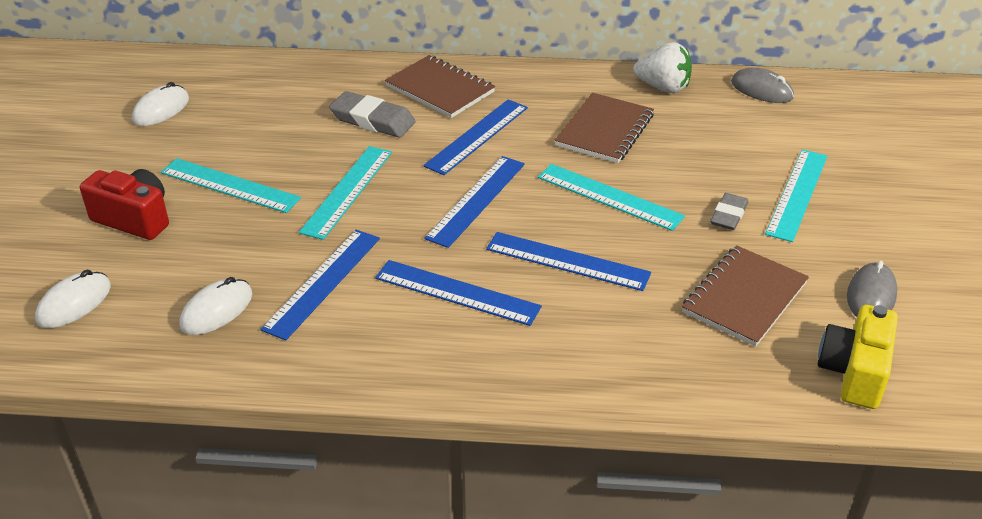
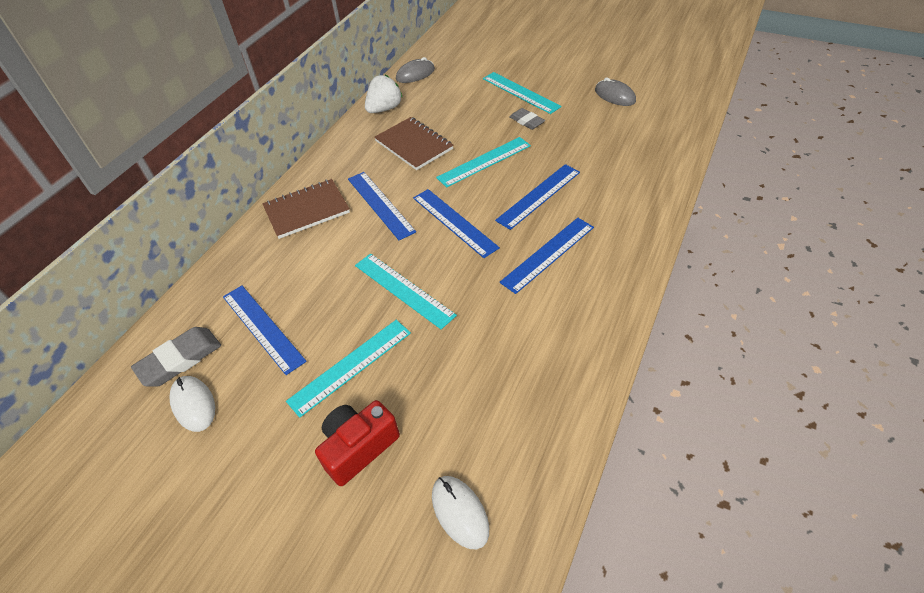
camera: 65 degrees left, 10 degrees up
white mouse [180,277,252,335] -> none
blue ruler [261,230,380,340] -> blue ruler moved to [223,285,307,375]
grey eraser [329,91,416,138] -> grey eraser moved to [131,327,221,387]
brown notebook [682,245,809,347] -> none
yellow camera [818,305,898,409] -> none

